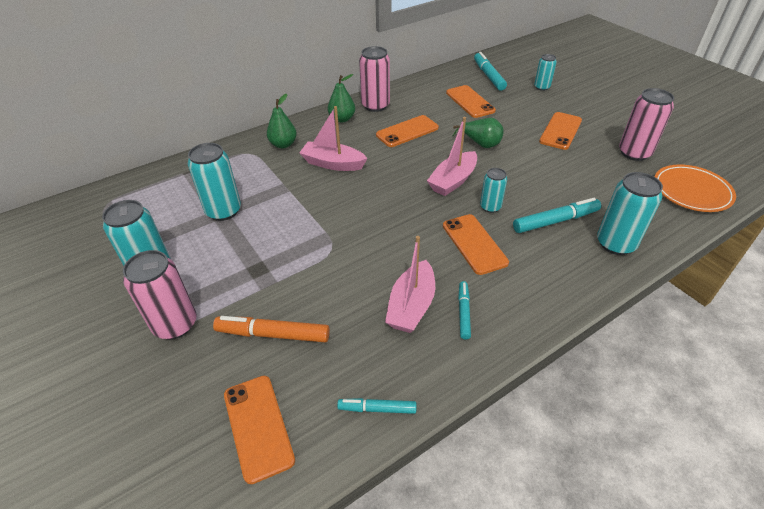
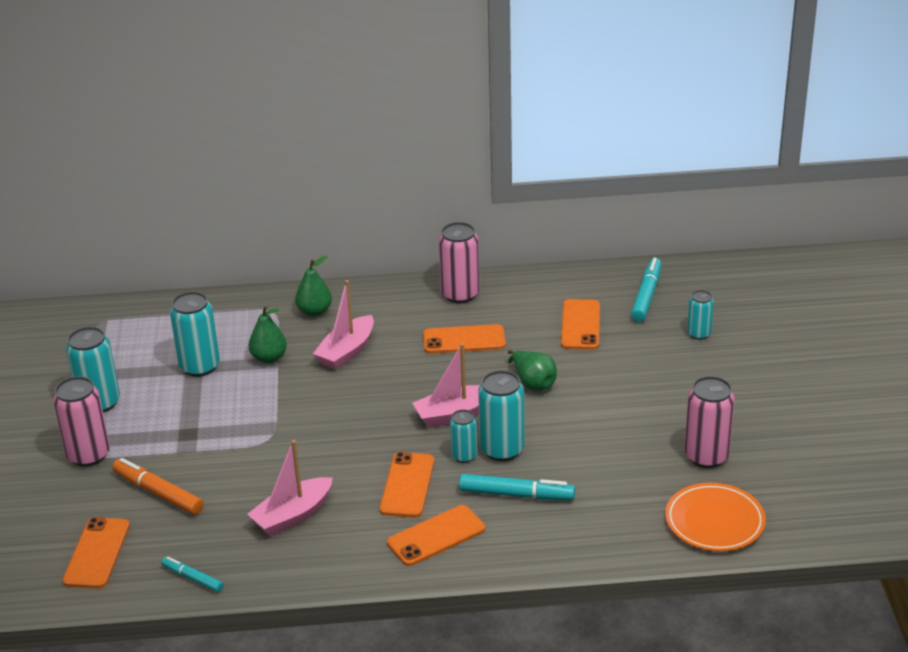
camera: 30 degrees right, 10 degrees down
pink boat [299,106,368,171] -> pink boat turned 105 degrees counterclockwise [313,280,374,370]
green pear [328,74,355,122] -> green pear moved to [249,306,287,364]
turquoise marker [458,281,471,339] -> none
orange phone [539,112,582,150] -> orange phone moved to [387,505,485,566]
turquoise can [597,172,663,255] -> turquoise can moved to [478,370,525,461]

